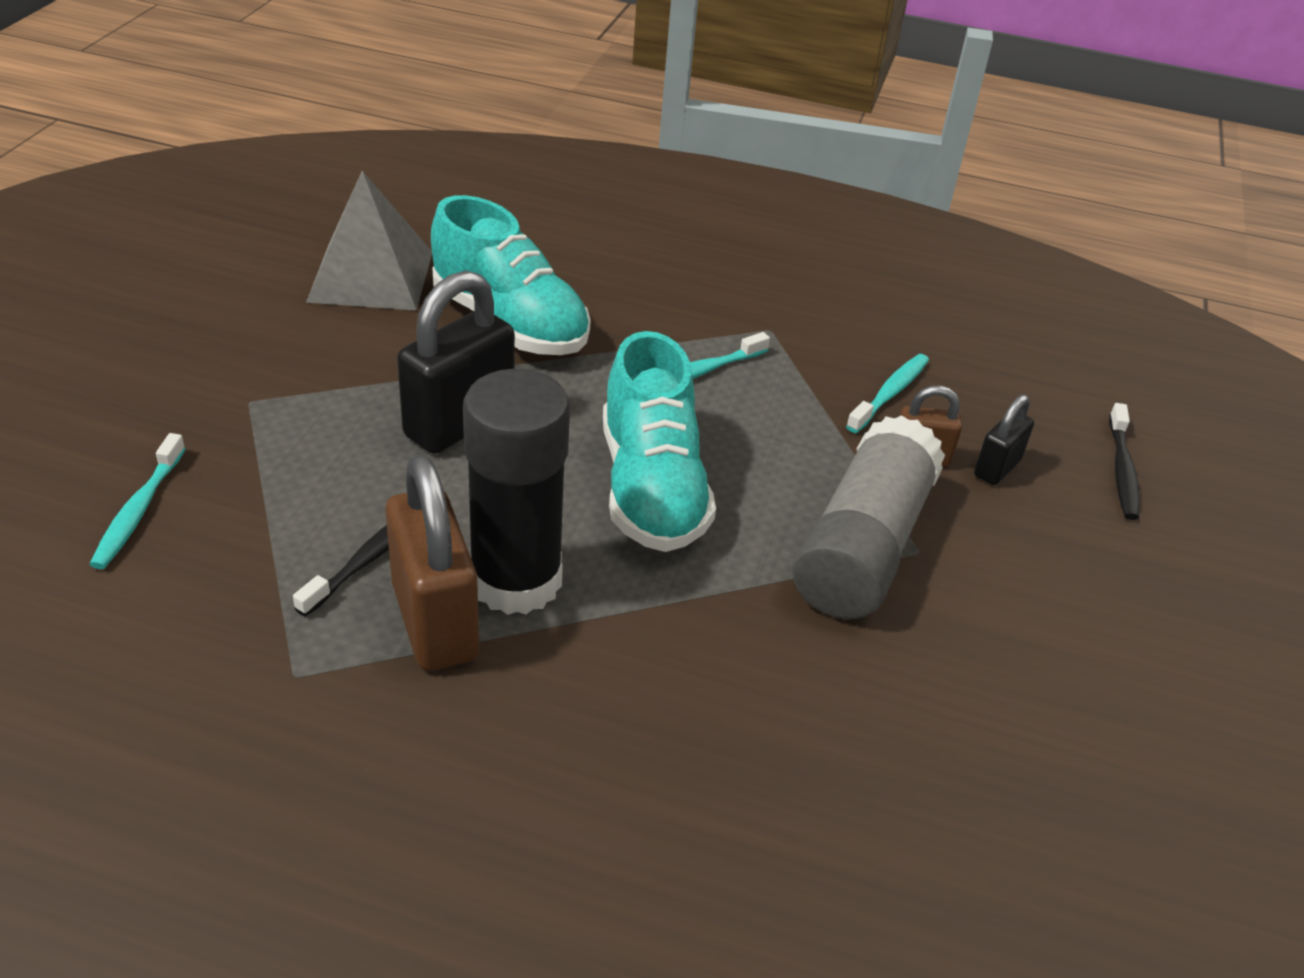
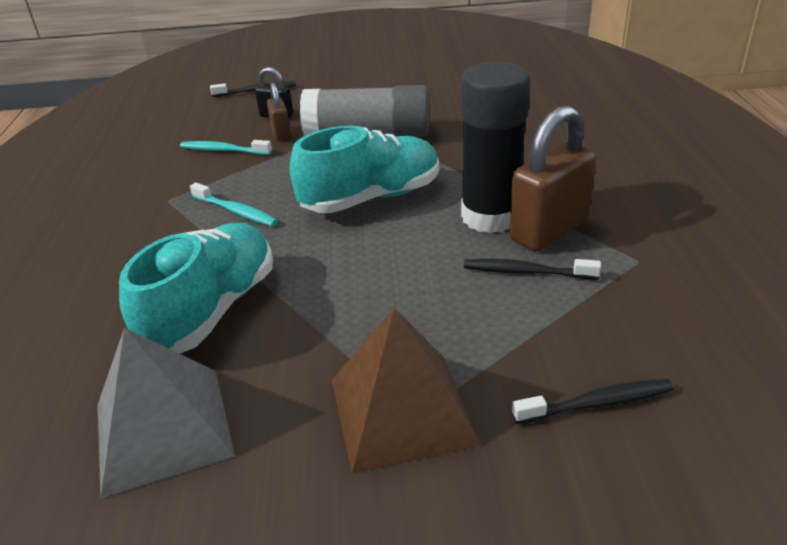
camera: 105 degrees left, 5 degrees down
turquoise toothbrush [89,433,185,569] -> black toothbrush [512,379,674,424]
black padlock [397,271,515,454] -> none
none -> brown pyramid [332,307,480,474]

